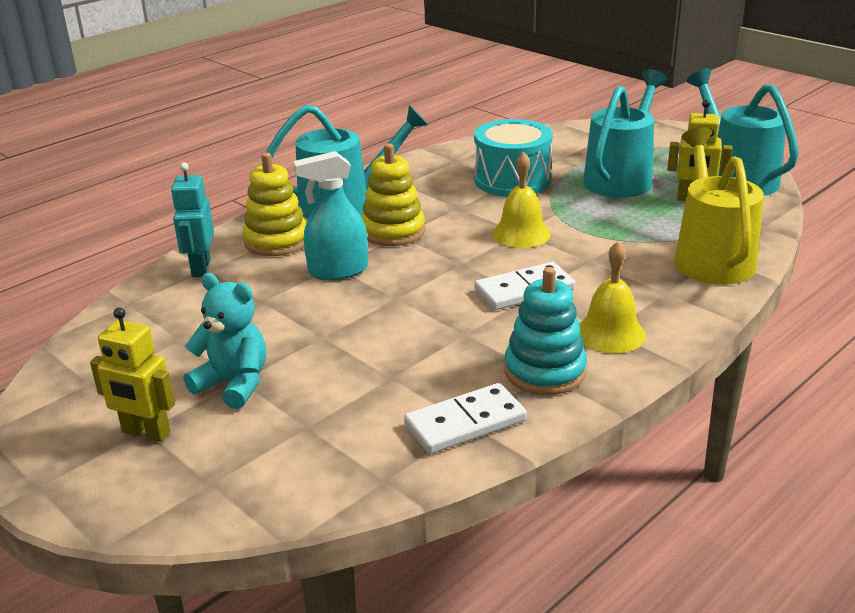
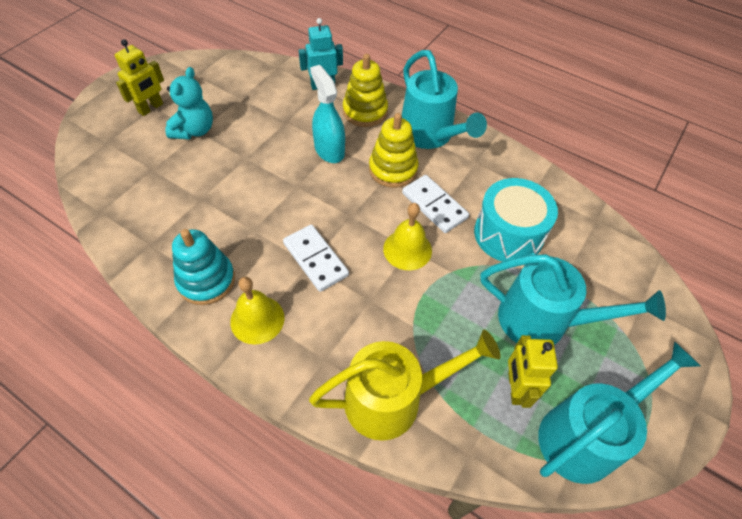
camera: 75 degrees right, 25 degrees up
yellow robot [90,307,175,442] -> yellow robot turned 150 degrees counterclockwise [115,39,164,116]
white domino [404,383,527,454] -> white domino moved to [402,175,469,233]

